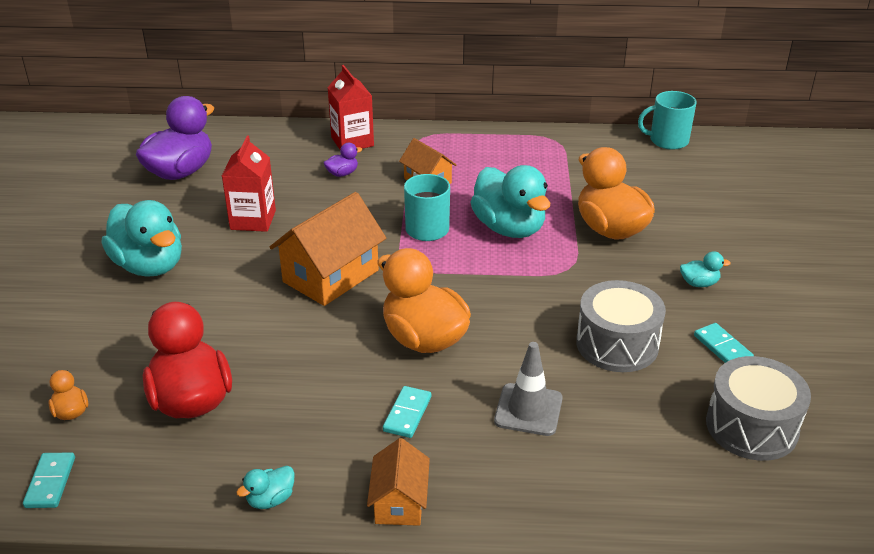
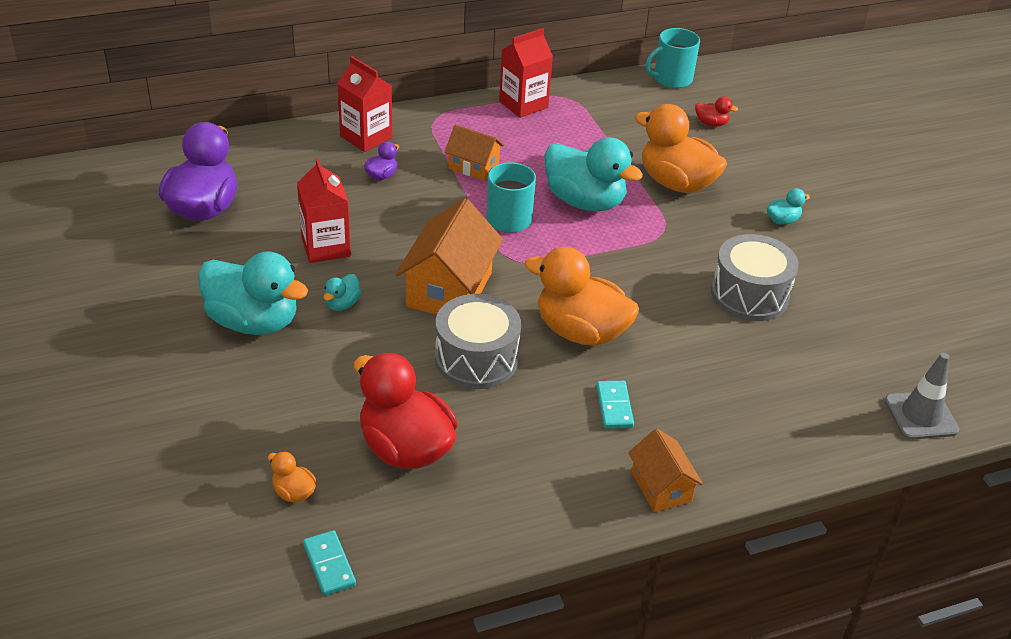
camera: 25 degrees left, 5 degrees up
turquoise duck [236,466,295,509] -> turquoise duck moved to [323,274,361,311]
grey traffic cone [494,342,563,436] -> grey traffic cone moved to [884,353,959,440]
turquoise domino [694,323,754,363] -> none
grey drum [706,356,811,461] -> grey drum moved to [435,294,521,389]
none -> red carton [499,28,553,118]
none -> red duck [695,96,738,127]

